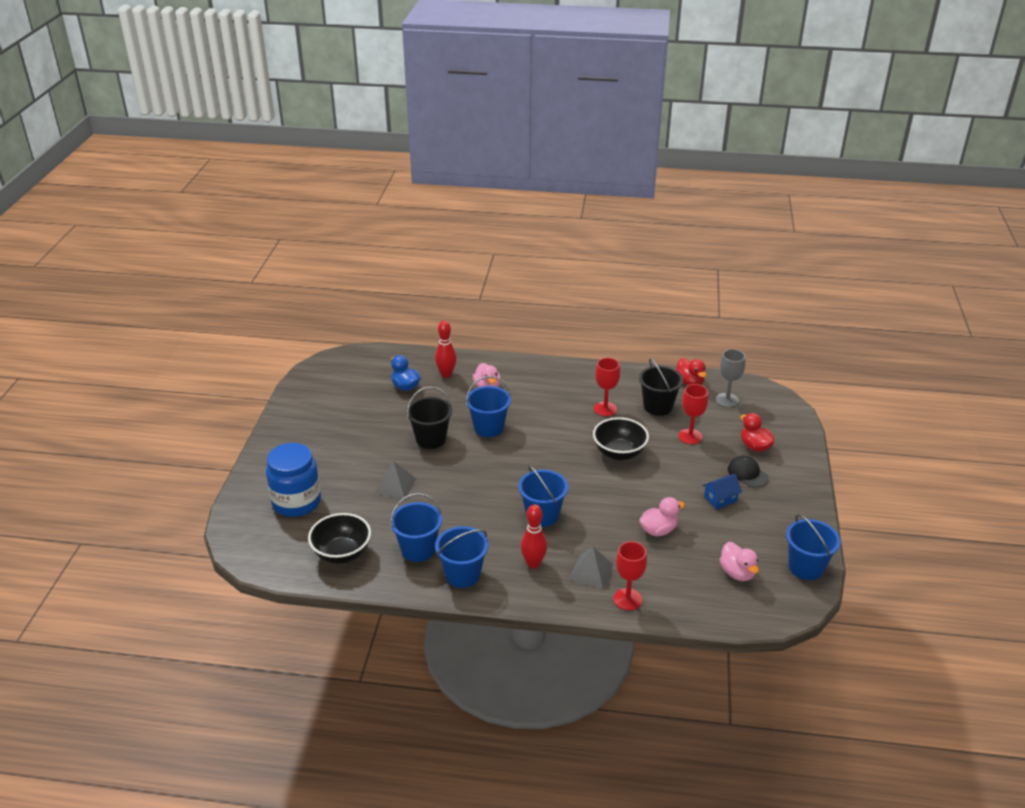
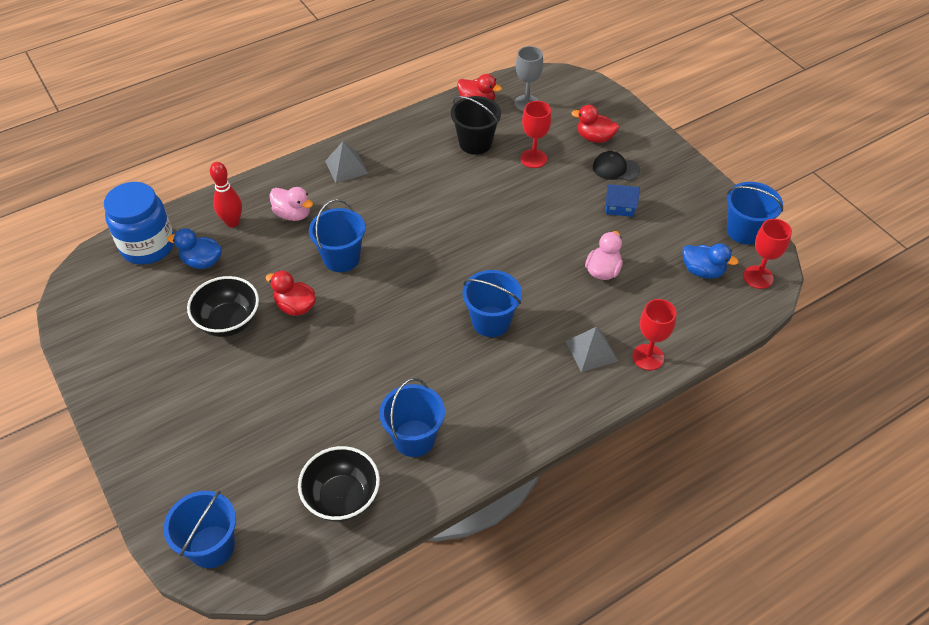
camera: 40 degrees left, 15 degrees up
blue jar [266,443,321,517] -> blue jar moved to [104,182,174,265]
grey pyramid [375,461,416,499] -> grey pyramid moved to [325,141,368,183]
black bucket [406,387,452,449] -> red duck [266,271,316,316]
blue bucket [435,526,488,588] -> blue bucket moved to [163,490,236,568]
red bowling pin [521,504,547,569] -> none
black bowl [593,417,649,461] -> black bowl moved to [187,276,259,337]
red goblet [594,358,620,416] -> red goblet moved to [743,219,792,289]
blue house [702,474,742,509] -> blue house turned 75 degrees clockwise [605,184,640,217]
pink duck [719,542,759,581] -> blue duck [682,243,739,279]

